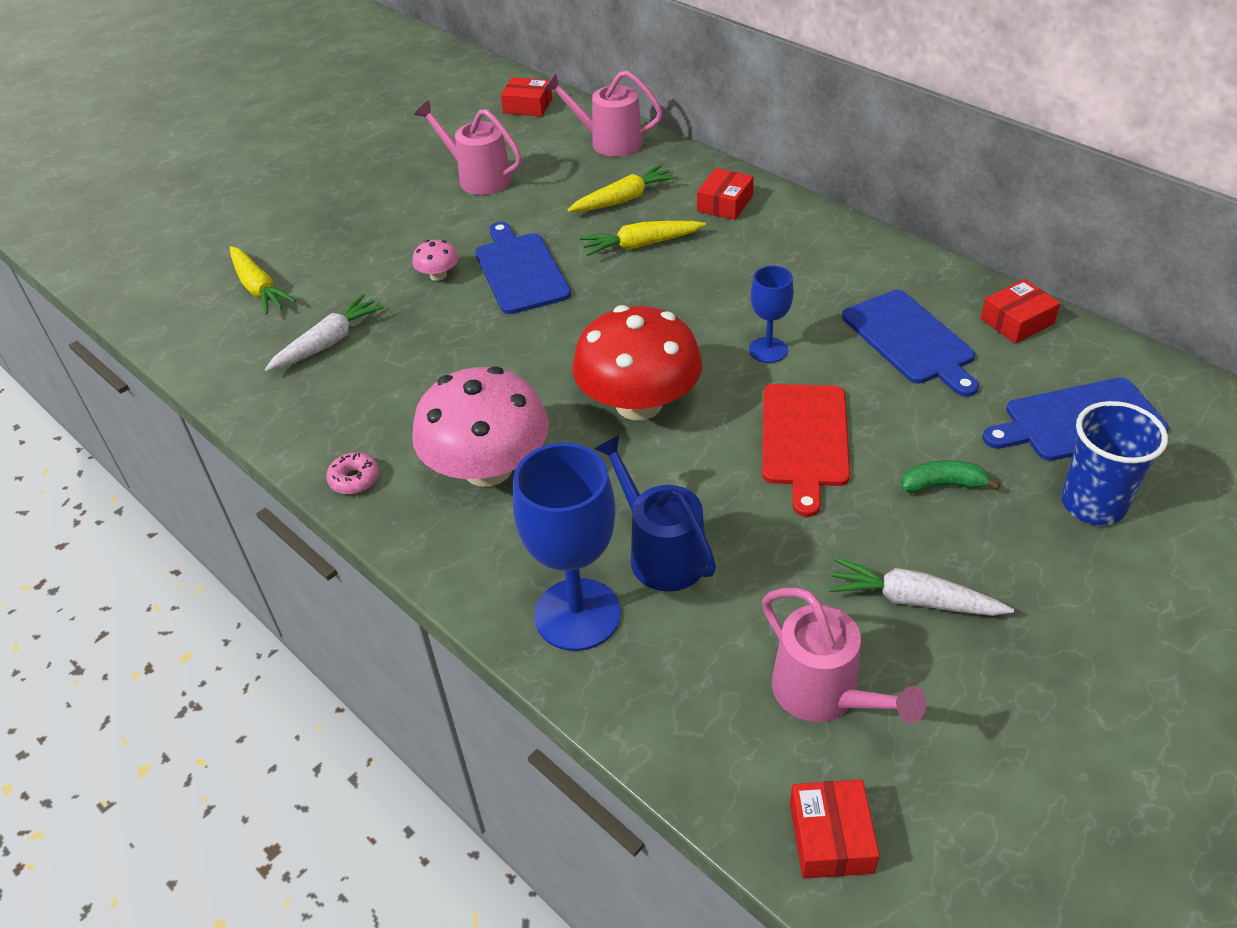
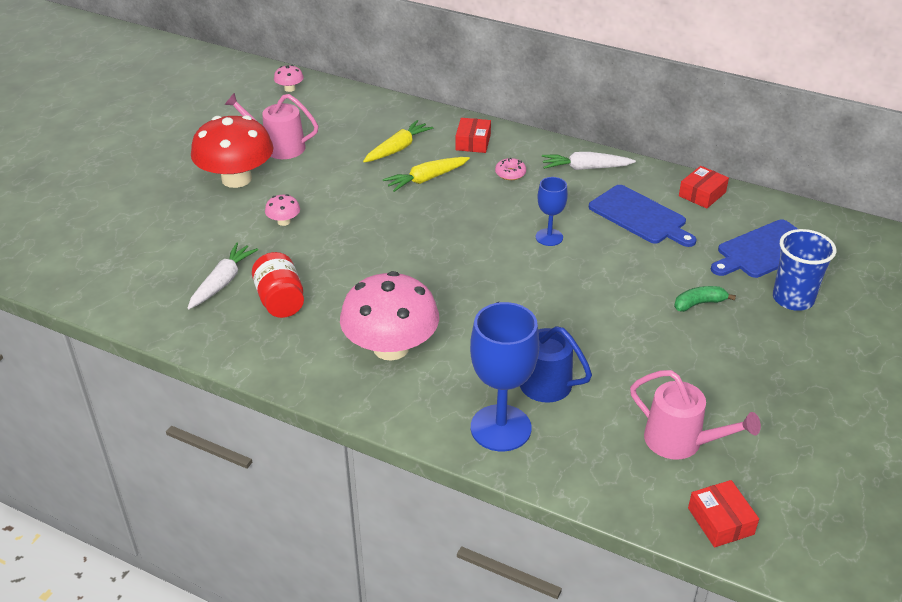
camera: 20 degrees left, 5 degrees down
yellow carrot [230,246,296,315] -> none
pink donut [326,452,379,494] -> pink donut moved to [495,158,526,180]
blue cutting board [475,222,571,314] -> none
red box [501,77,552,117] -> pink mushroom [274,65,304,92]
pink watering can [544,70,663,157] -> none
red mushroom [572,305,702,421] -> red mushroom moved to [191,115,274,188]
red cutting board [762,384,850,517] -> none
white carrot [829,558,1014,616] -> white carrot moved to [542,152,636,170]
none -> red jar [252,252,304,318]

